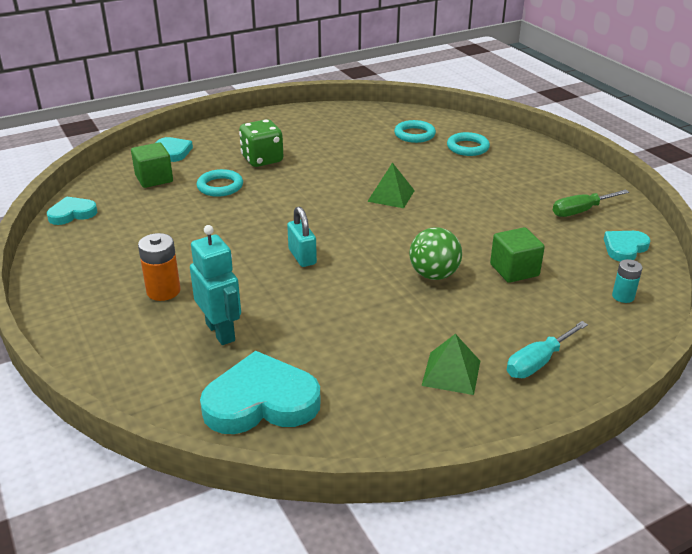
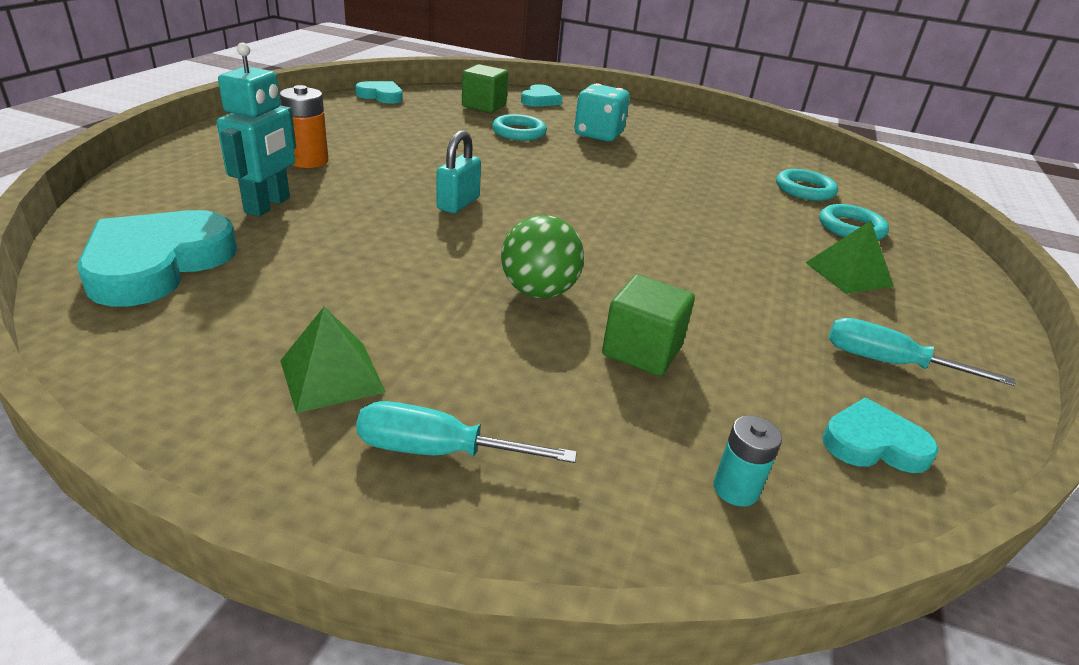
camera: 45 degrees right, 0 degrees up
turquoise heart [200,351,321,434] -> turquoise heart turned 105 degrees counterclockwise [77,210,237,307]
green dice [239,119,283,167] -> turquoise dice [574,83,630,141]
green pyramid [367,162,415,208] -> green pyramid moved to [806,221,894,294]
green screwdriver [553,189,629,217] -> turquoise screwdriver [828,318,1016,386]

